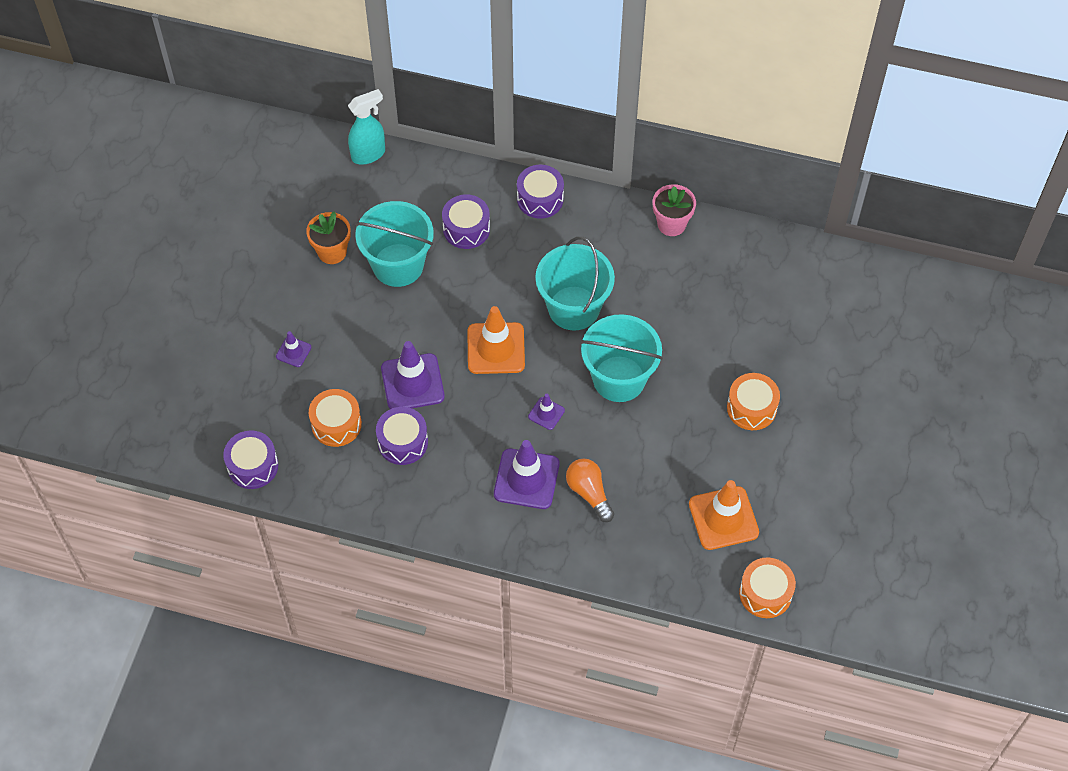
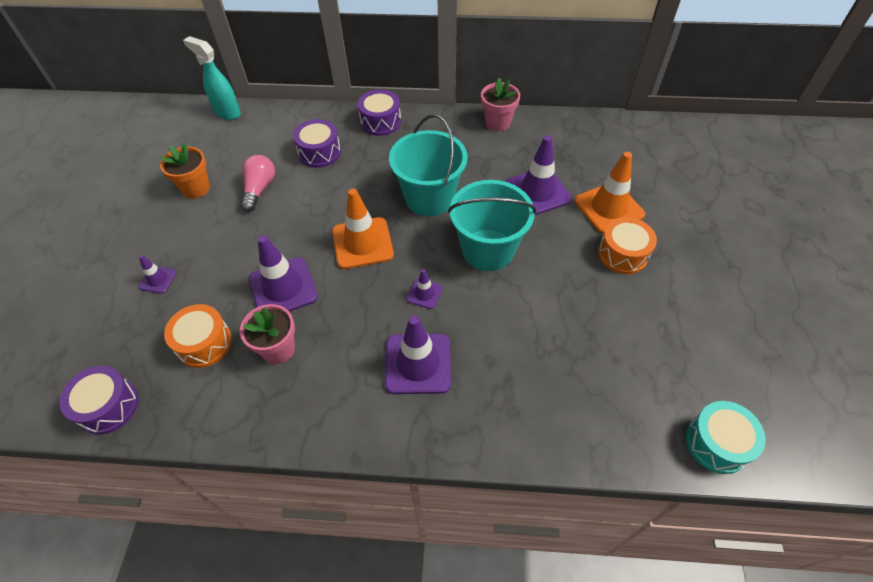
camera: 10 degrees left, 5 degrees down
turquoise spray bottle [348,89,385,165] -> turquoise spray bottle turned 105 degrees counterclockwise [183,36,241,120]
turquoise bucket [355,201,434,287] -> pink light bulb [240,155,275,212]
purple drum [376,407,428,465] -> pink flower pot [240,304,295,364]
orange light bulb [566,458,614,522] -> none
orange traffic cone [689,480,759,550] -> orange traffic cone moved to [575,152,645,234]
orange drum [739,557,796,618] -> turquoise drum [686,401,766,474]
none -> purple traffic cone [506,135,572,215]

